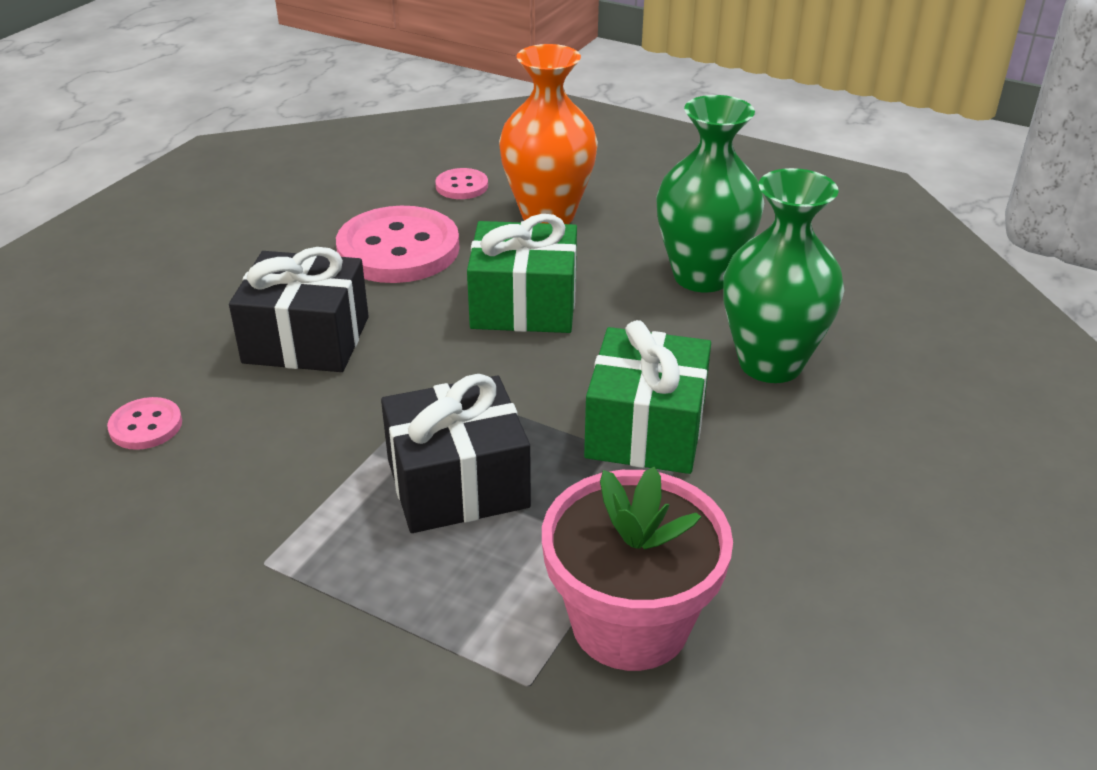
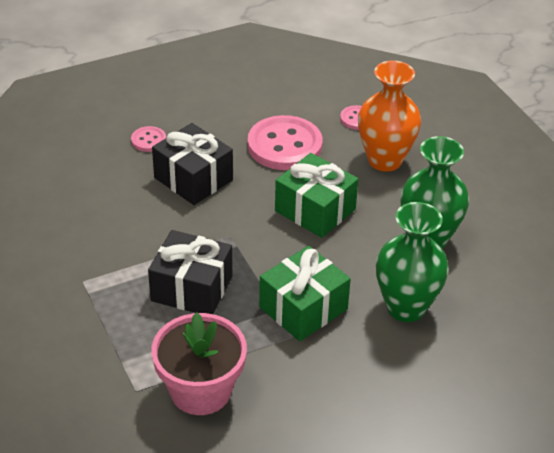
camera: 35 degrees right, 5 degrees up
pink button [107,397,182,450] -> pink button moved to [131,126,166,152]

